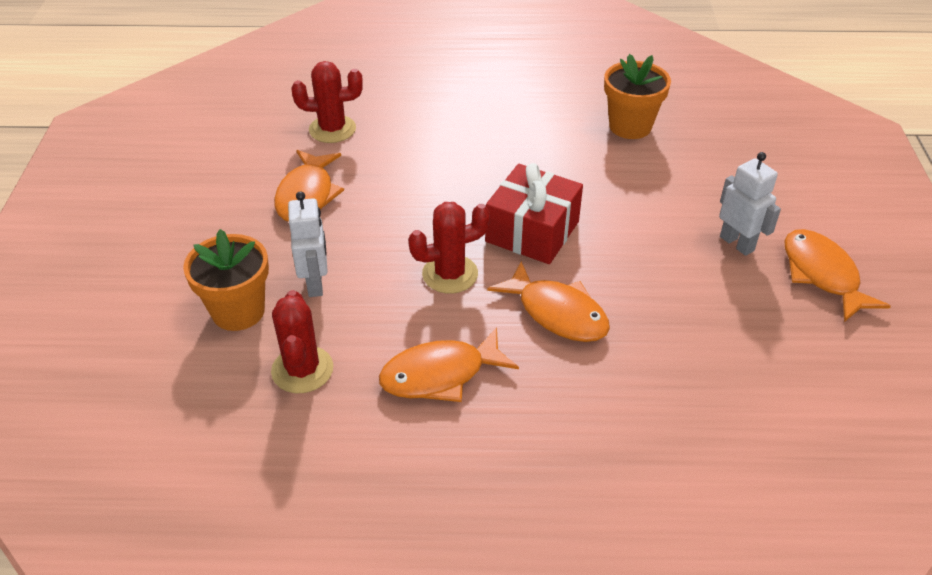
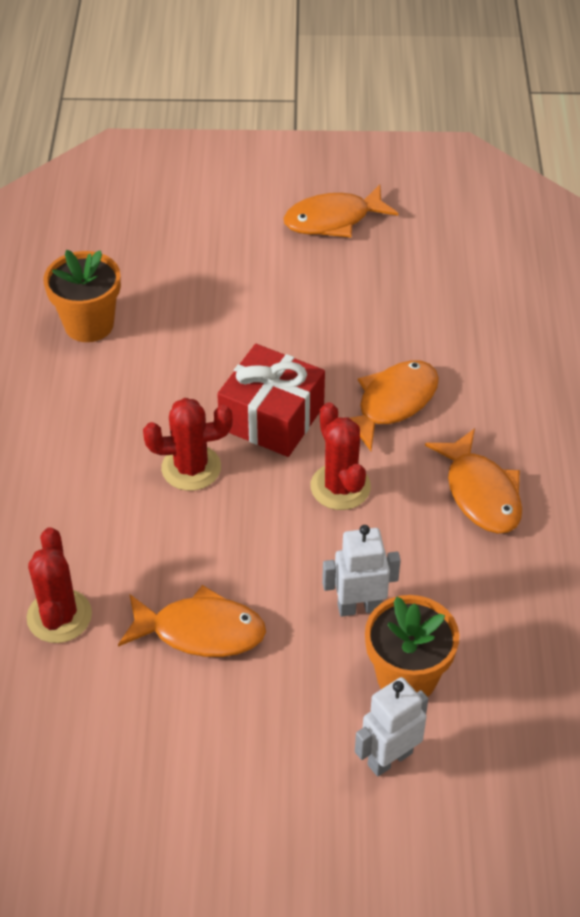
camera: 90 degrees left, 5 degrees up
red cactus [271,290,333,393] -> red cactus moved to [143,398,233,491]
white robot [719,152,781,256] -> white robot moved to [355,677,428,777]

